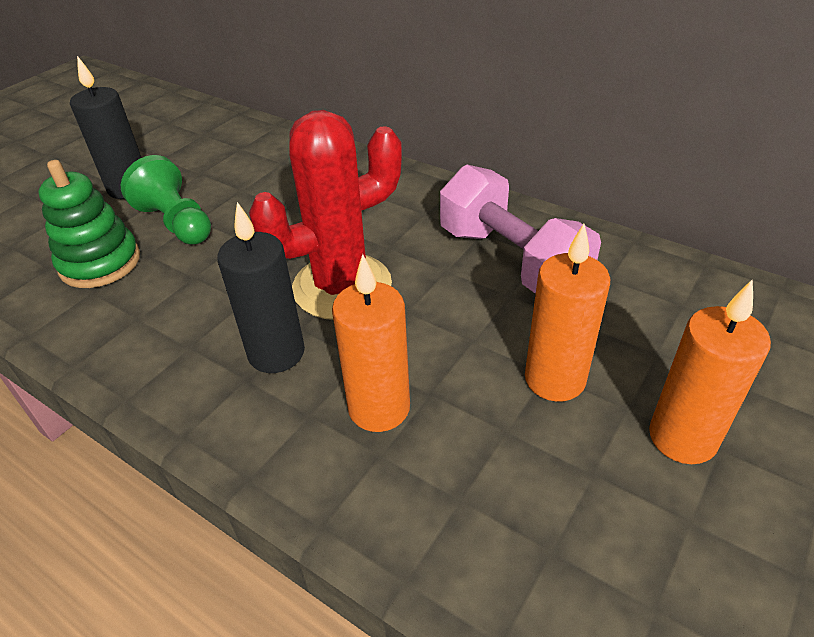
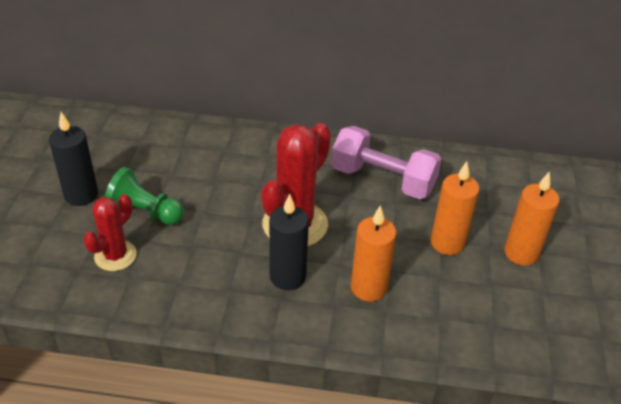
camera: 30 degrees left, 0 degrees up
green stacking toy [38,160,140,288] -> red cactus [83,194,137,271]

